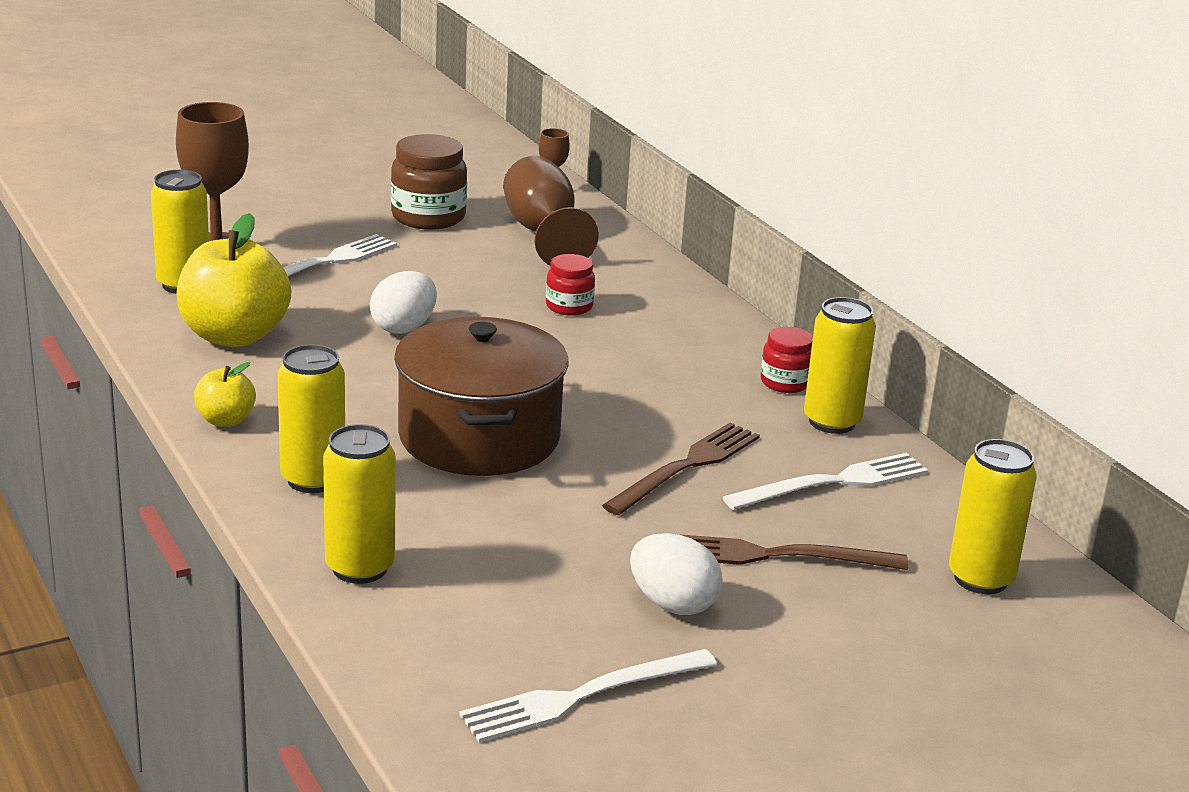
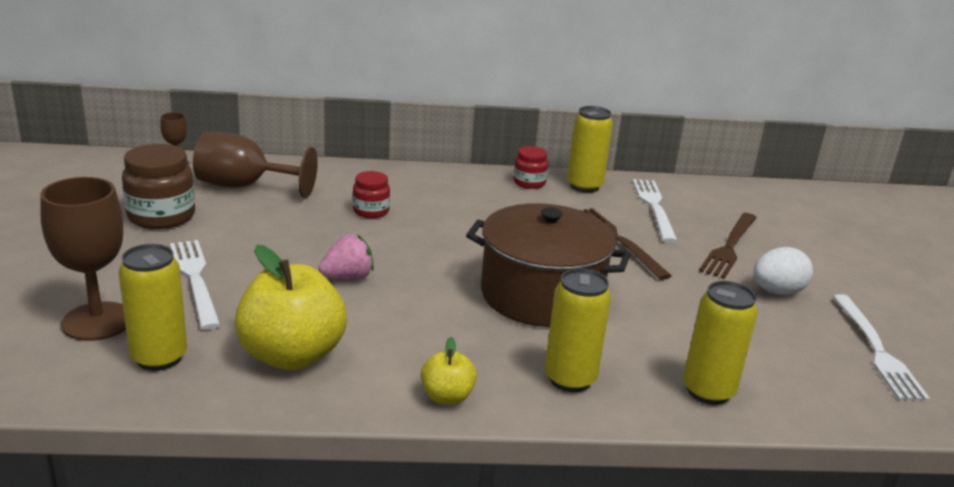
camera: 65 degrees left, 0 degrees up
white egg [370,271,437,334] -> pink strawberry [319,234,374,280]
yellow can [949,439,1037,594] -> none

